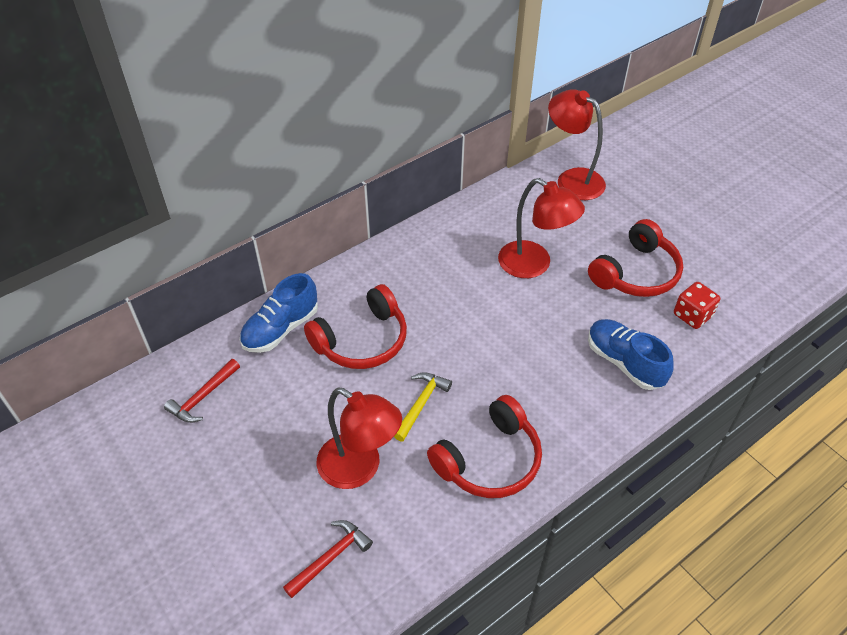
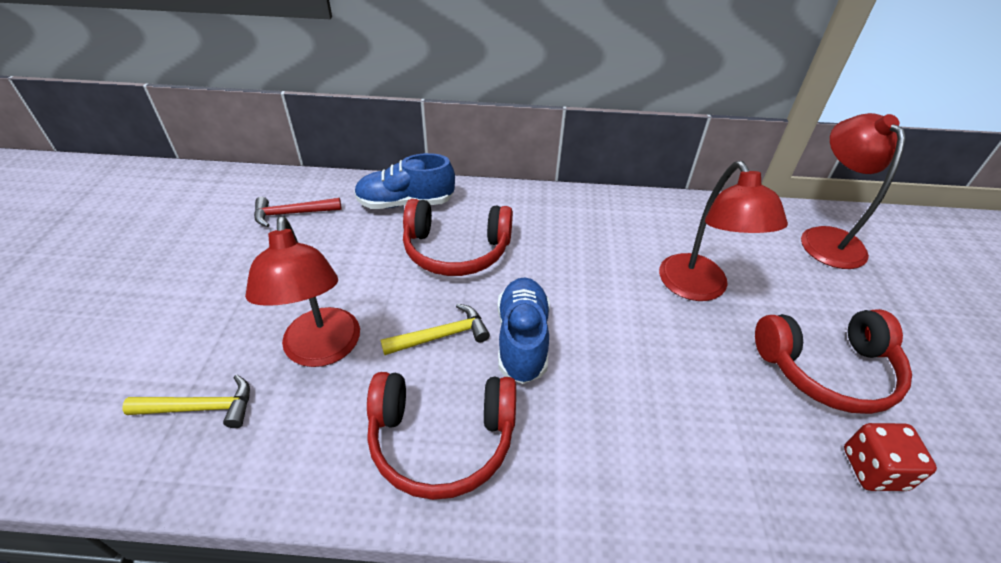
camera: 40 degrees right, 5 degrees down
red hammer [283,520,373,598] -> yellow hammer [122,375,250,428]
blue shoe [588,319,674,390] -> blue shoe moved to [497,277,550,384]

